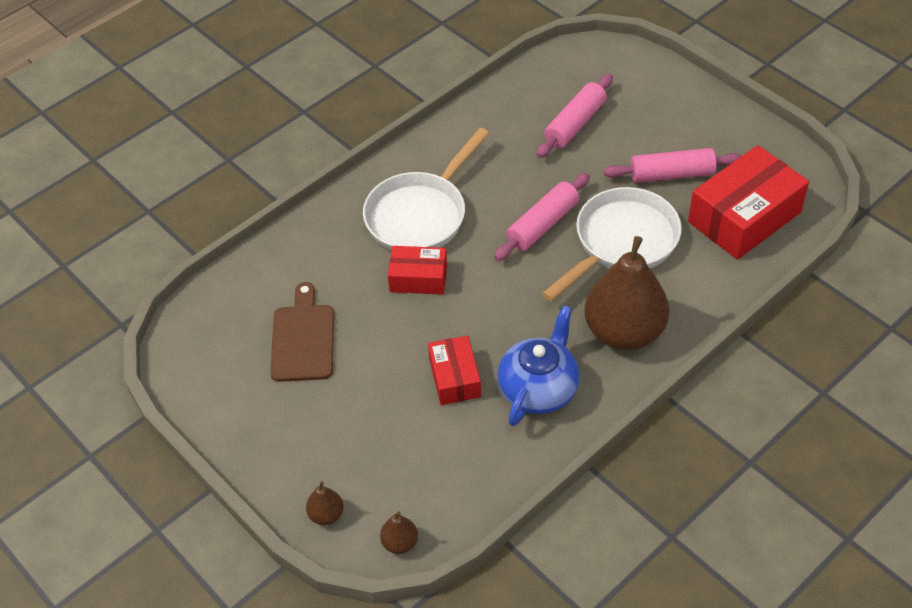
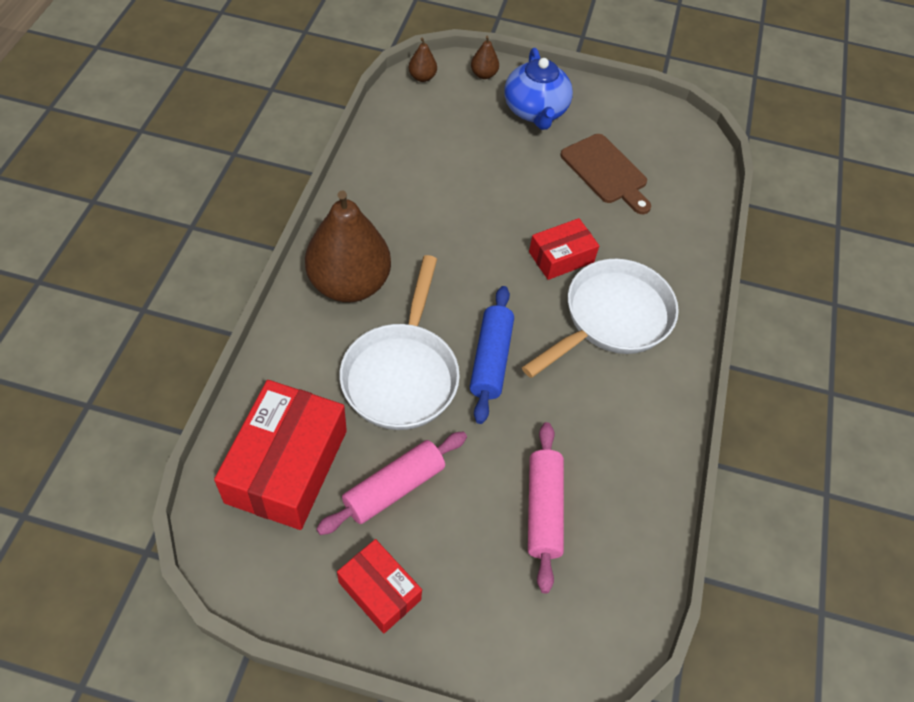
camera: 140 degrees right, 5 degrees up
white pan [363,128,489,250] -> white pan turned 45 degrees clockwise [522,259,679,378]
red box [428,335,481,405] -> red box moved to [337,539,422,633]
pink rolling pin [494,173,590,261] -> blue rolling pin [470,286,514,424]
blue teapot [497,305,580,426] -> blue teapot moved to [504,48,573,130]

